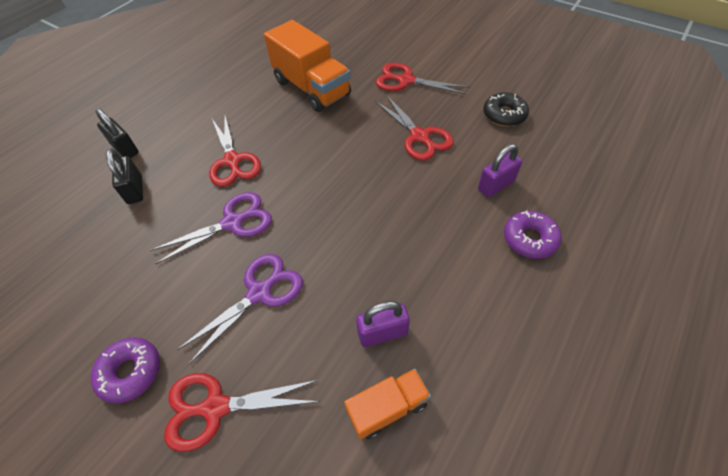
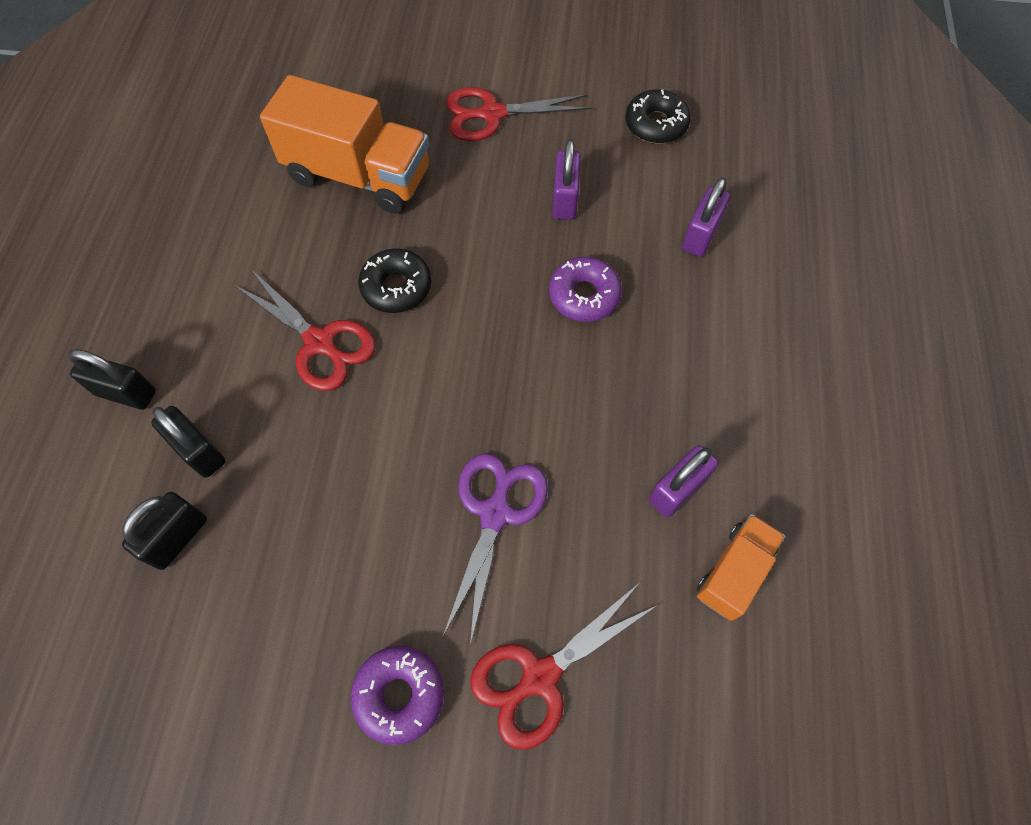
camera: 30 degrees left, 10 degrees up
purple scissors [150,192,272,264] -> none
red scissors [375,95,454,161] -> purple padlock [552,139,581,220]
purple donut [504,211,562,259] -> purple donut moved to [549,257,622,322]
none -> black padlock [122,492,207,570]
none -> black donut [358,248,431,313]

